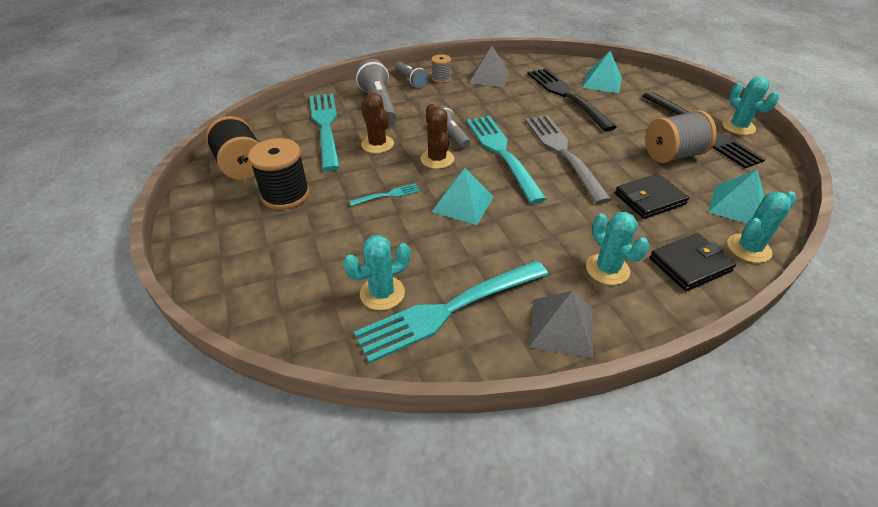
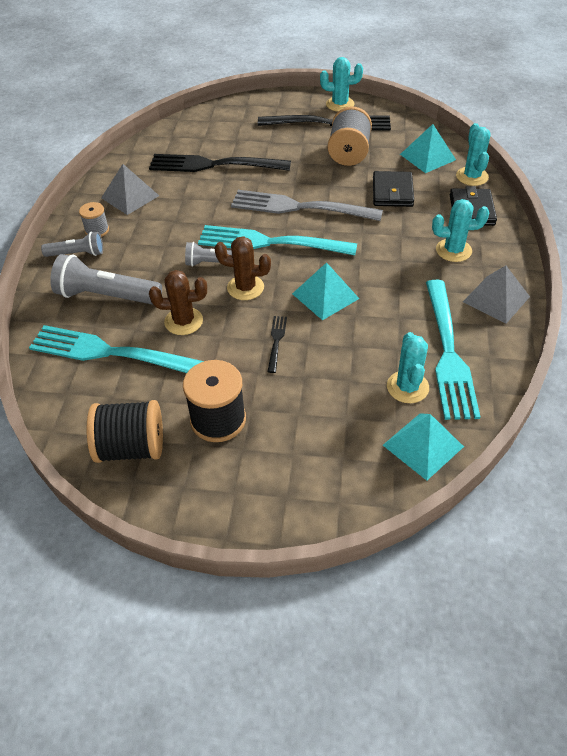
camera: 60 degrees left, 5 degrees up
turquoise fork [349,184,420,206] -> black fork [267,316,287,373]
turquoise pyramid [582,51,622,93] -> turquoise pyramid moved to [383,413,464,481]

